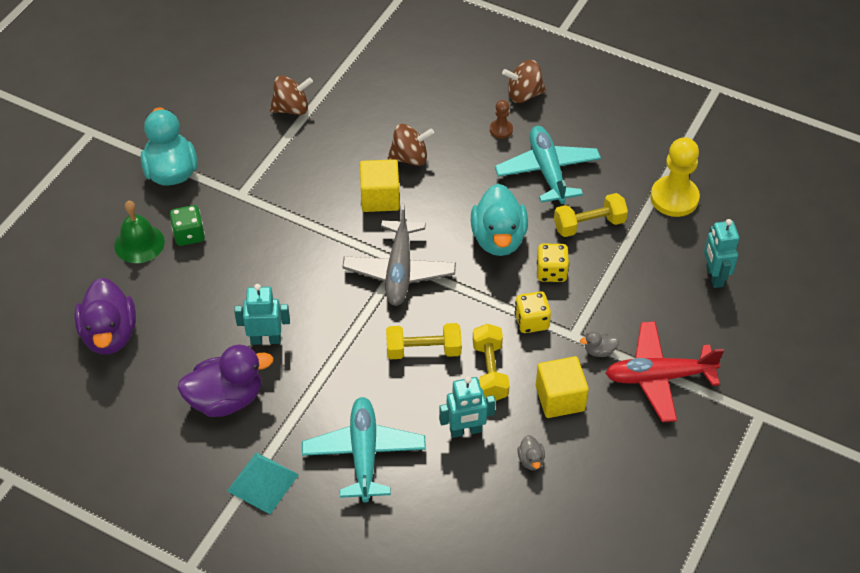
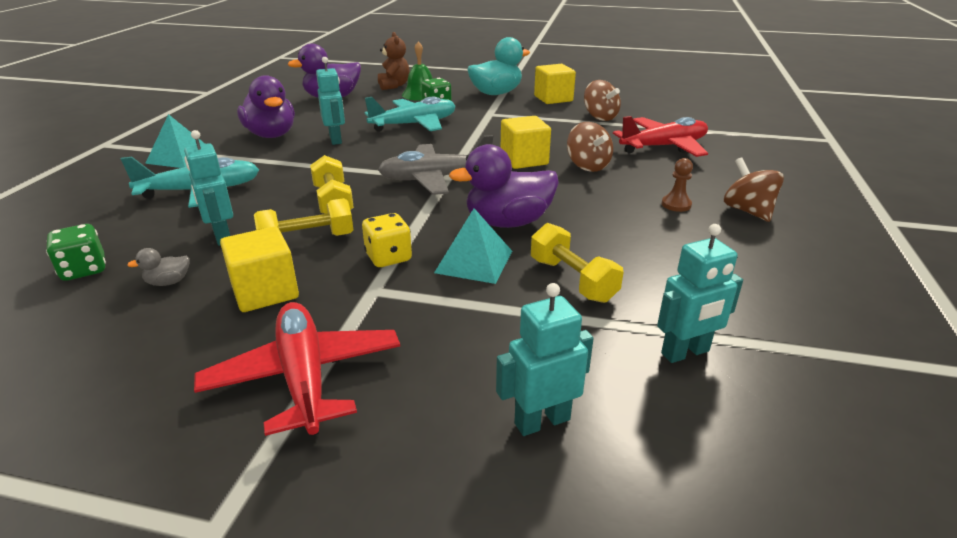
camera: 75 degrees right, 20 degrees down
turquoise duck [471,184,528,256] -> purple duck [449,144,559,228]
turquoise plane [495,126,601,204] -> turquoise plane moved to [365,97,456,132]
yellow dice [537,244,569,282] -> turquoise pyramid [434,208,512,284]
grey duck [580,331,619,357] -> none
yellow pawn [650,137,700,217] -> turquoise robot [657,224,743,363]
none -> green dice [46,224,106,281]
none -> brown teddy bear [378,32,410,90]
none -> yellow cube [534,64,576,104]
none -> red plane [613,116,708,157]

